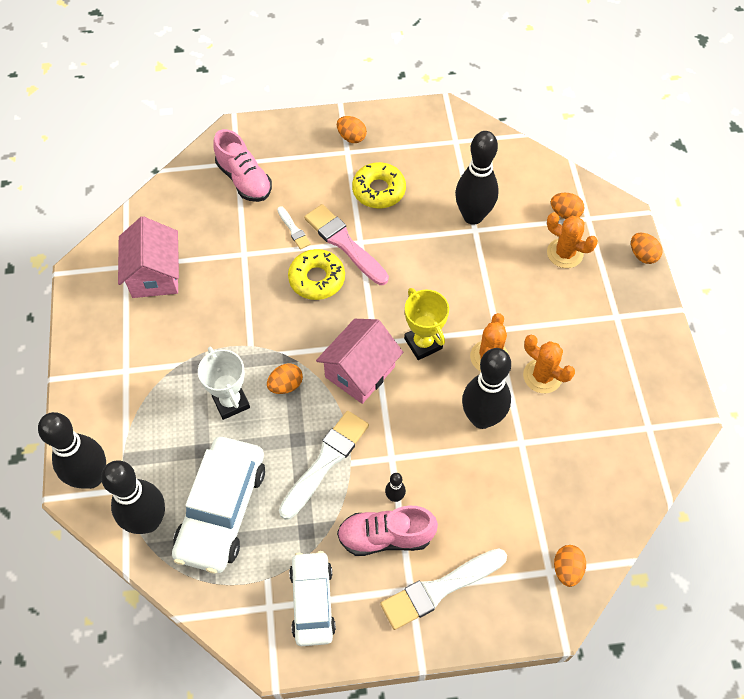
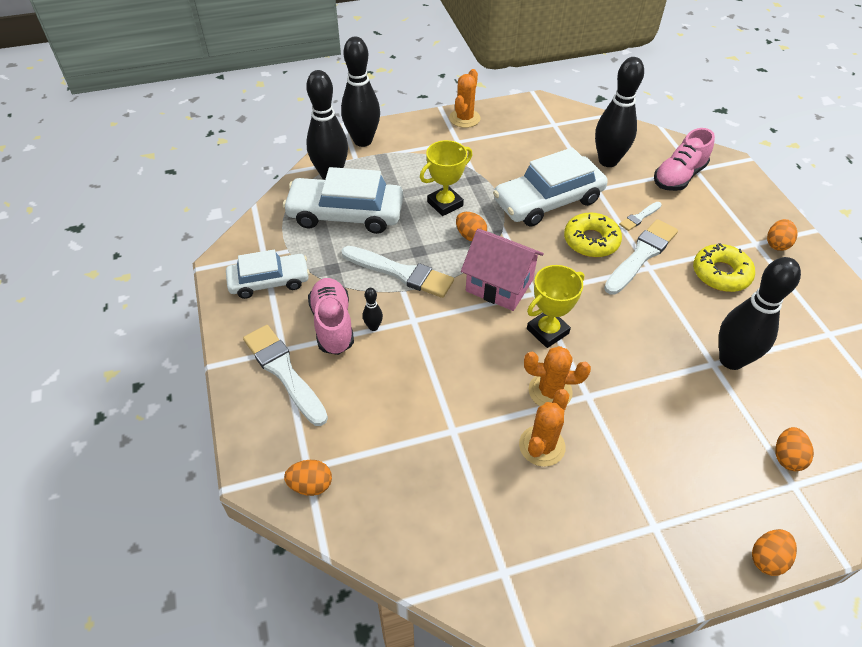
camera: 80 degrees right, 10 degrees down
pink house [118,216,179,298] -> none
white trophy [198,347,250,420] -> yellow trophy [420,140,472,216]
pink brush [304,204,389,285] -> white brush [604,219,678,295]
black bowling pin [462,348,511,429] -> black bowling pin moved to [595,57,644,167]
orange cactus [547,212,598,268] -> orange cactus moved to [449,69,481,128]
none -> white car [493,147,608,227]

